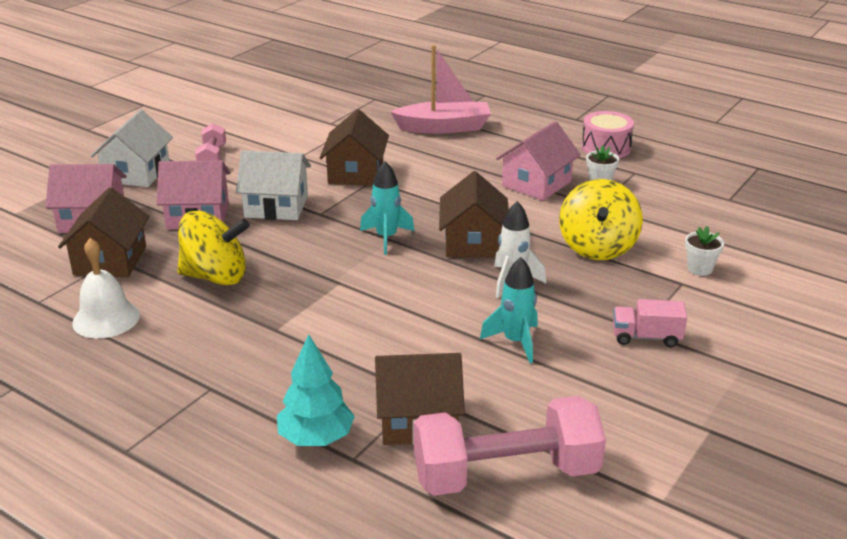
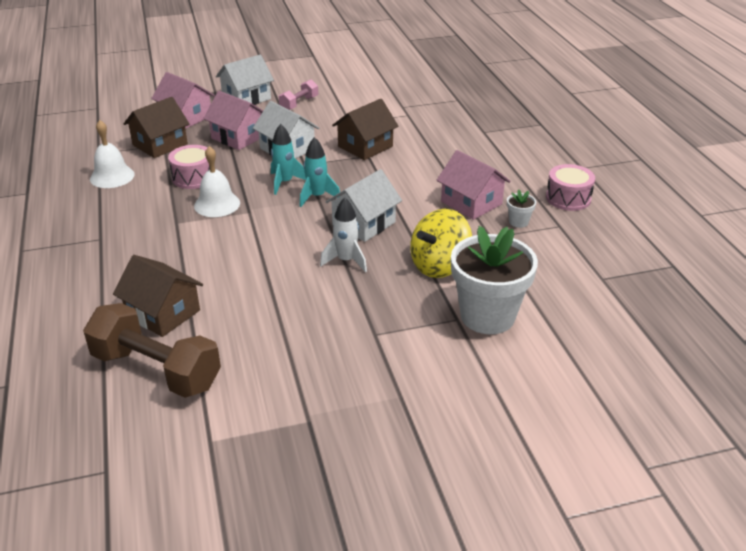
camera: 40 degrees right, 5 degrees up
yellow spinning top [178,211,250,285] -> pink drum [168,145,210,189]
turquoise tree [277,334,355,446] -> none
pink boat [391,45,491,134] -> none
pink dumbbell [414,396,606,496] -> brown dumbbell [83,303,221,398]
brown house [439,171,509,258] -> white house [326,169,402,242]
turquoise rocket [480,257,538,363] -> turquoise rocket moved to [271,124,306,195]
pink house [496,121,581,201] -> pink house turned 60 degrees clockwise [437,150,511,220]
pink truck [613,299,687,347] -> none
white flower pot [685,226,724,276] -> white flower pot [451,226,538,334], size x2.45
none -> white bell [194,146,240,217]

